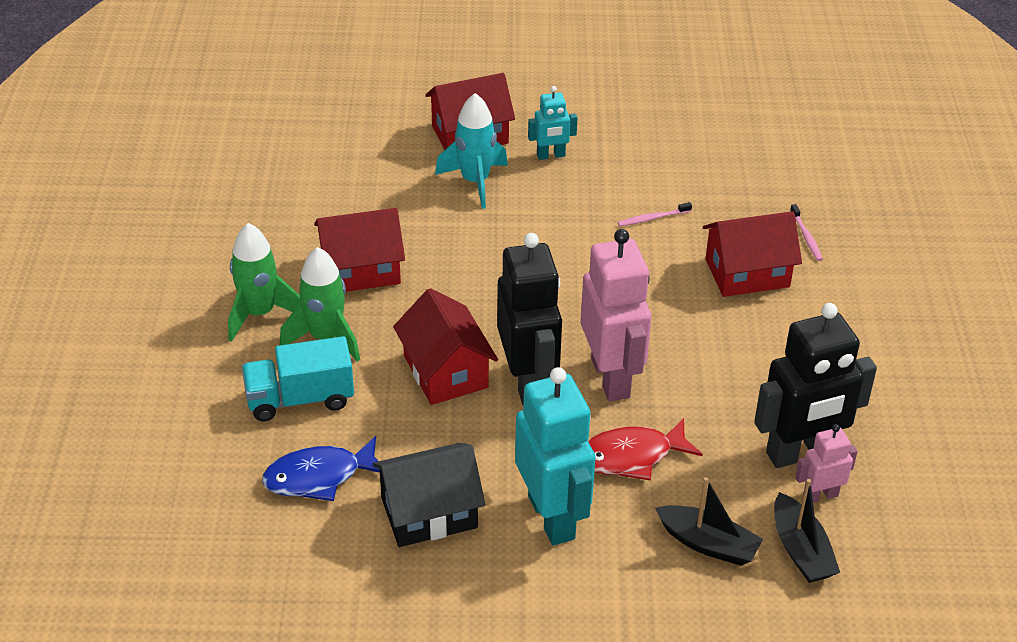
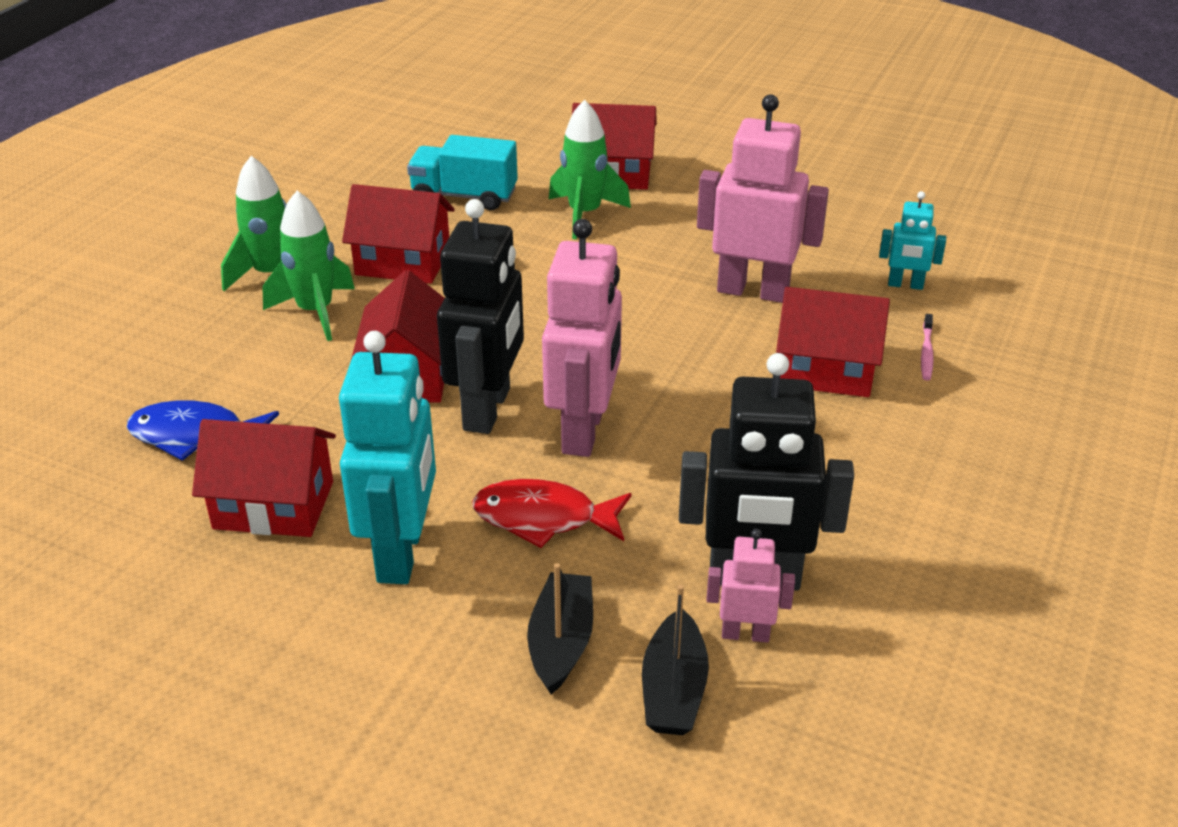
camera: 25 degrees right, 5 degrees down
turquoise truck [242,336,354,421] -> turquoise truck moved to [407,135,518,210]
black house [372,443,485,547] -> red house [192,419,336,537]
turquoise rocket [435,93,508,209] -> green rocket [549,100,631,240]
turquoise robot [528,86,578,160] -> turquoise robot moved to [879,191,946,290]
pink toothbrush [618,202,692,227] -> pink robot [697,94,829,303]
black boat [655,477,763,566] -> black boat turned 135 degrees counterclockwise [527,563,593,694]

